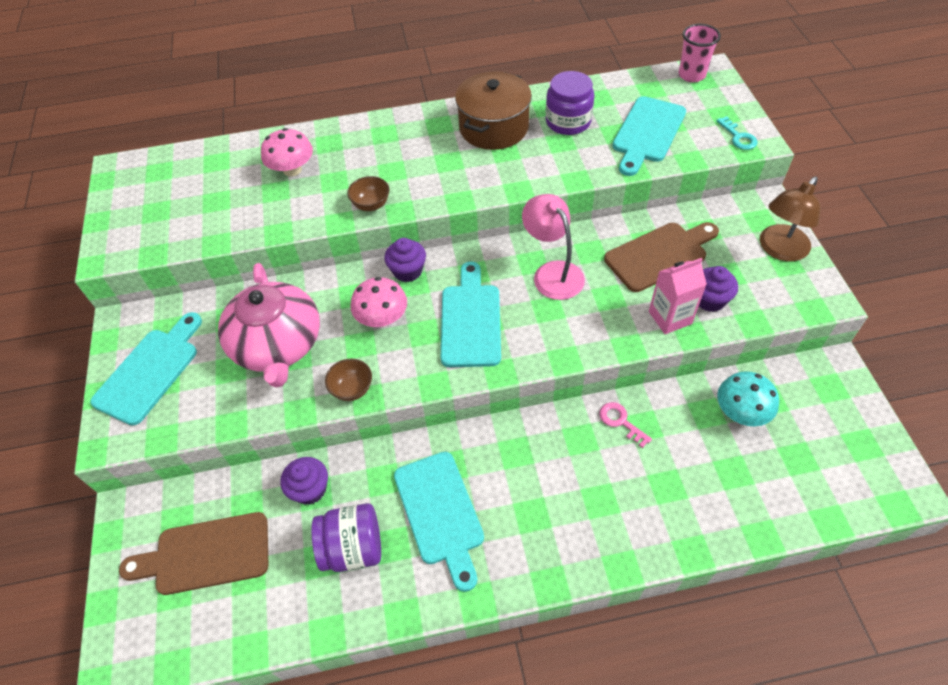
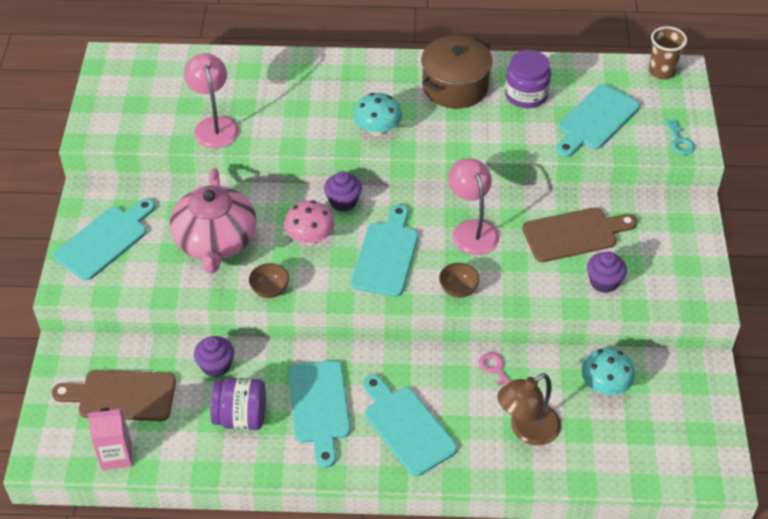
camera: 10 degrees right, 5 degrees down
pink mushroom [261,128,313,177] -> none
brown bowl [347,176,389,211] -> brown bowl moved to [439,263,480,298]
pink carton [649,258,707,334] -> pink carton moved to [87,408,132,470]
pink cup [678,24,721,83] -> brown cup [649,26,687,80]
brown lamp [760,177,821,261] -> brown lamp moved to [497,373,561,445]
none -> pink lamp [184,53,239,149]
none -> turquoise mushroom [354,93,402,136]
none -> turquoise cutting board [363,375,457,476]

